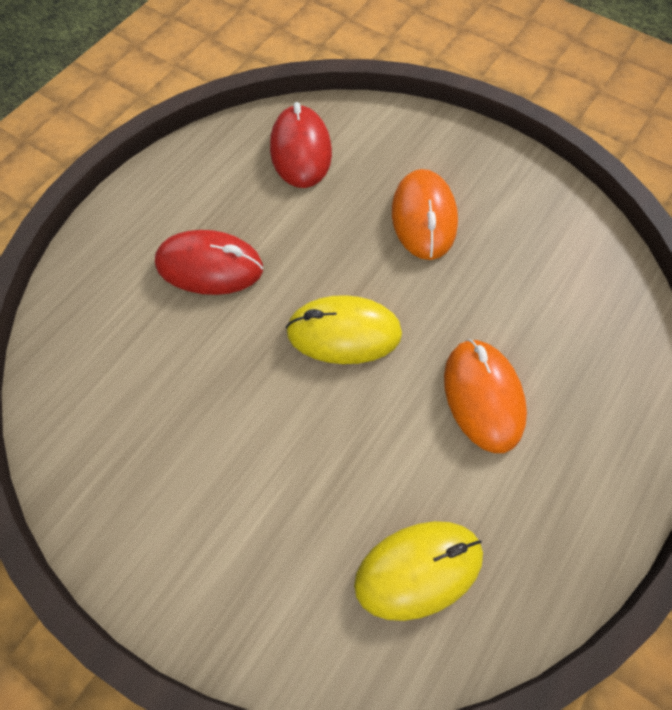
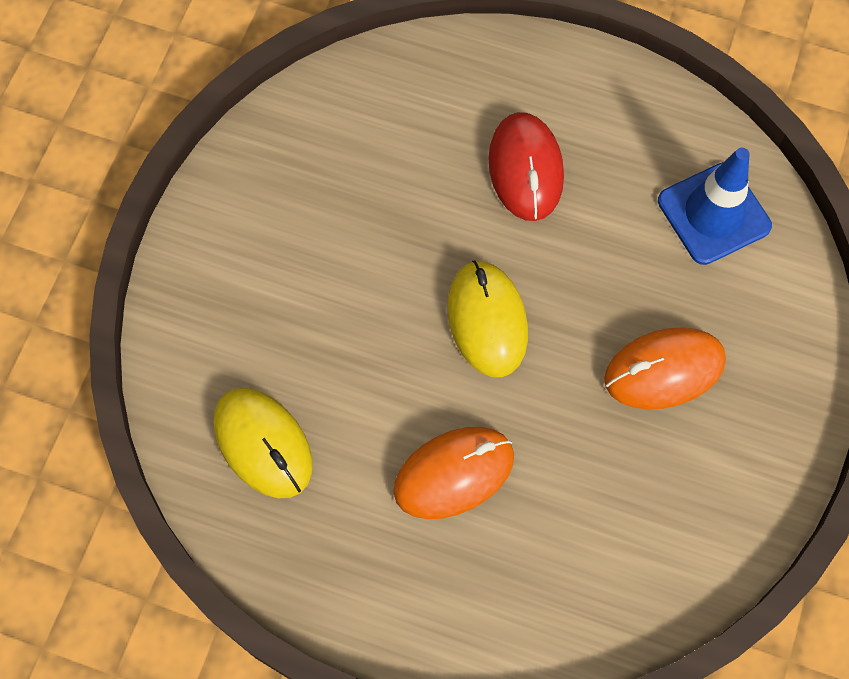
camera: 75 degrees right, 5 degrees up
red mouse [270,102,332,188] -> blue traffic cone [658,148,772,265]

